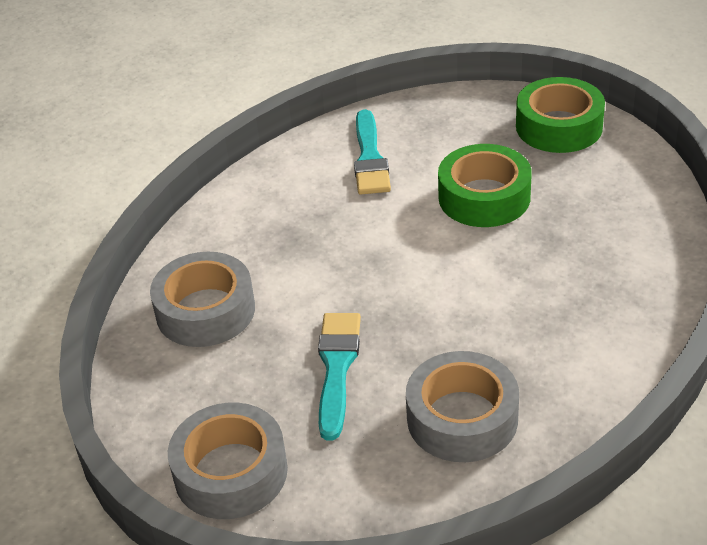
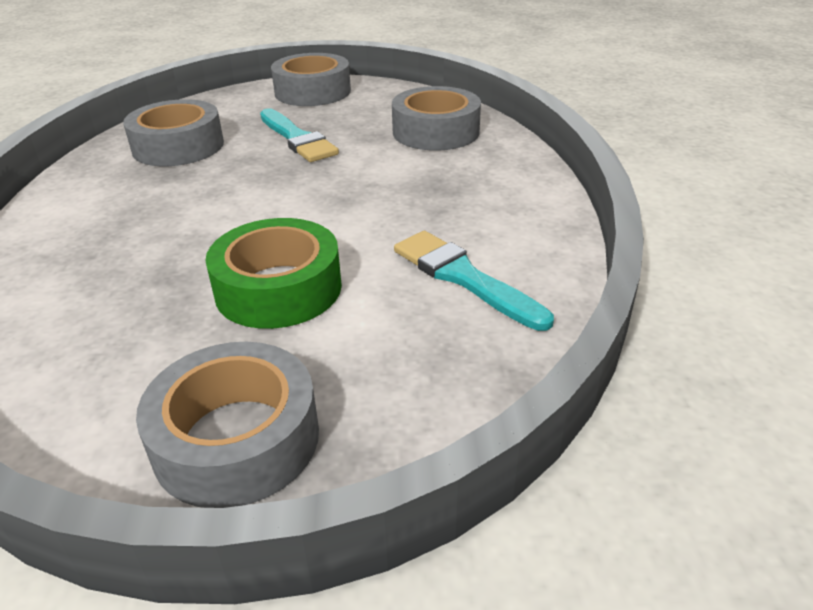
camera: 140 degrees right, 5 degrees down
green tape [516,77,605,153] -> grey tape [136,342,319,508]

